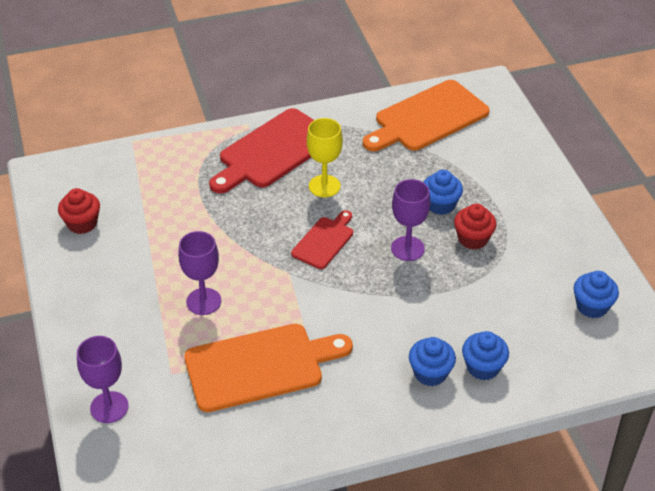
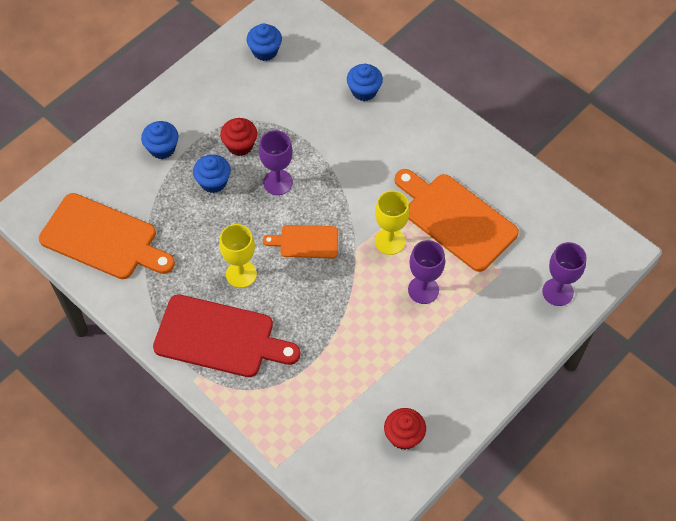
camera: 120 degrees left, 15 degrees up
red cutting board [291,210,353,269] -> orange cutting board [263,225,338,258]
blue cupcake [409,337,456,386] -> blue cupcake moved to [141,121,178,159]
none -> yellow goblet [375,190,410,255]

